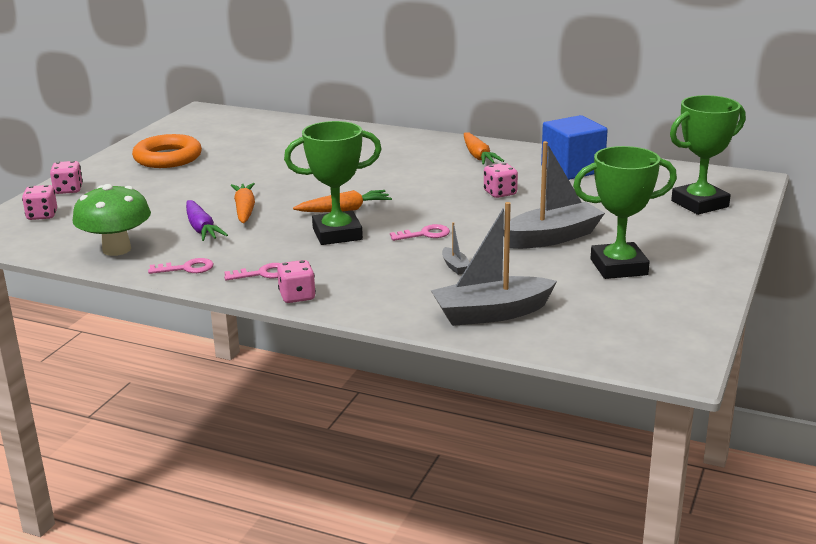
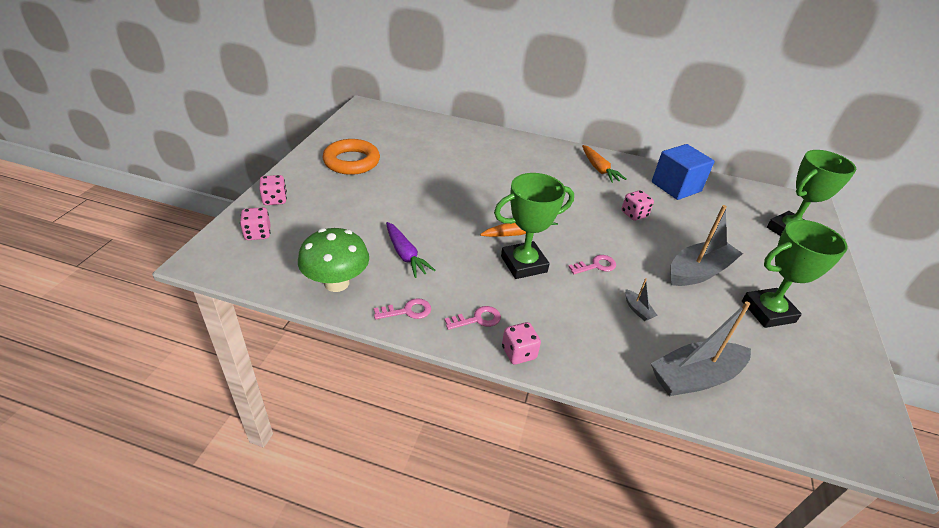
camera: 10 degrees left, 15 degrees up
orange carrot [231,183,255,223] -> none

